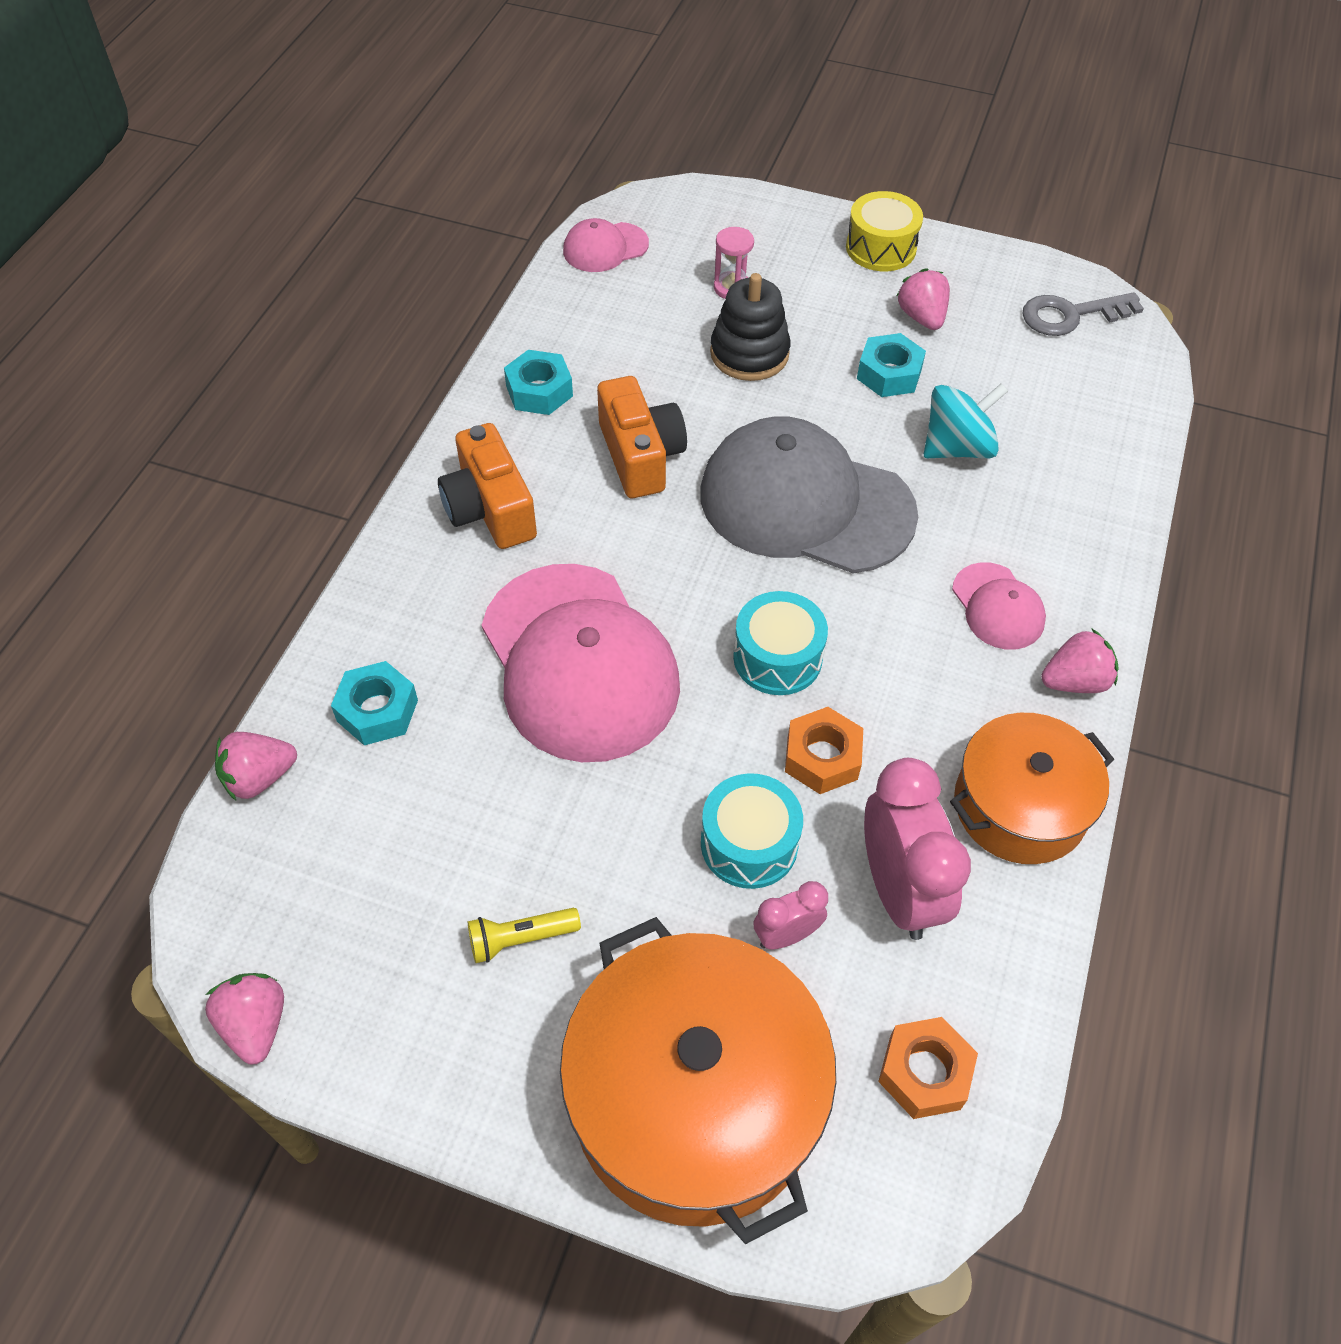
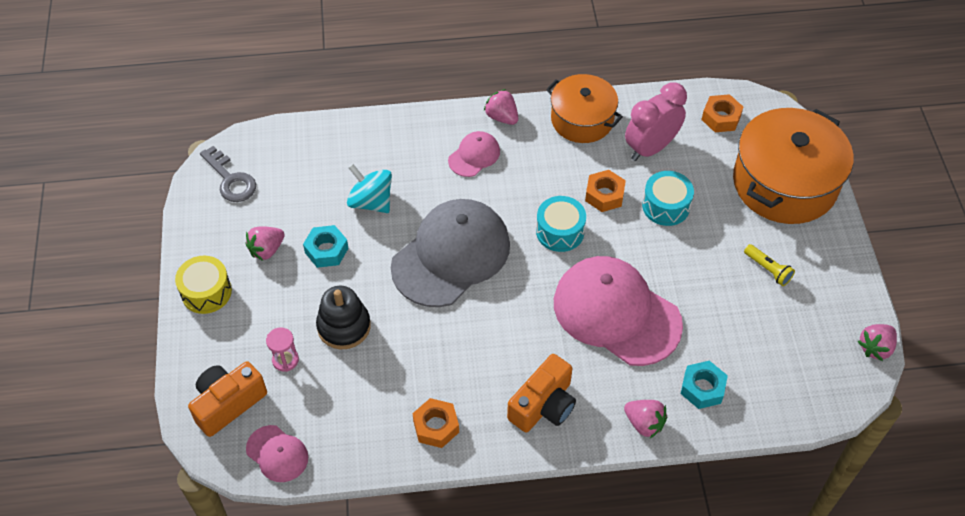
camera: 115 degrees left, 0 degrees up
pink strawberry [215,732,297,800] -> pink strawberry moved to [624,400,667,438]
pink cap [482,564,680,762] -> pink cap turned 90 degrees counterclockwise [554,256,683,366]
turquoise nut [504,350,573,415] -> orange nut [413,398,459,448]
orange camera [597,376,687,498] -> orange camera moved to [188,361,267,437]
grey cap [700,416,918,573] -> grey cap turned 135 degrees counterclockwise [391,199,510,307]
pink clock [753,881,828,950] -> none

